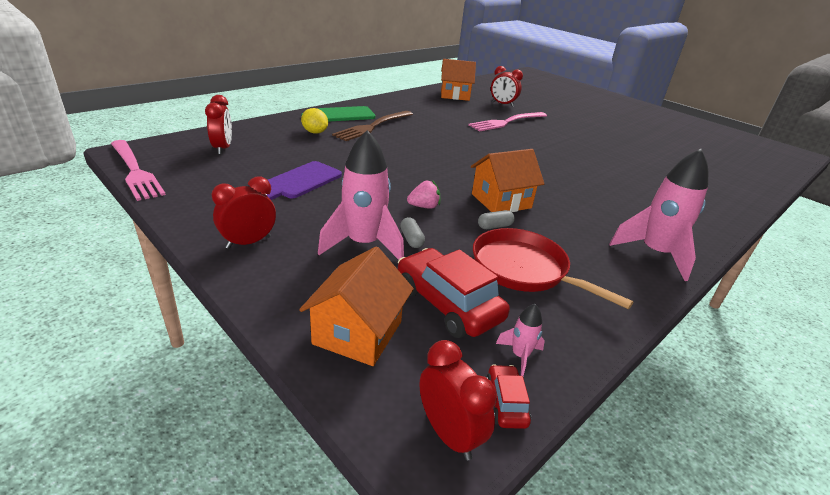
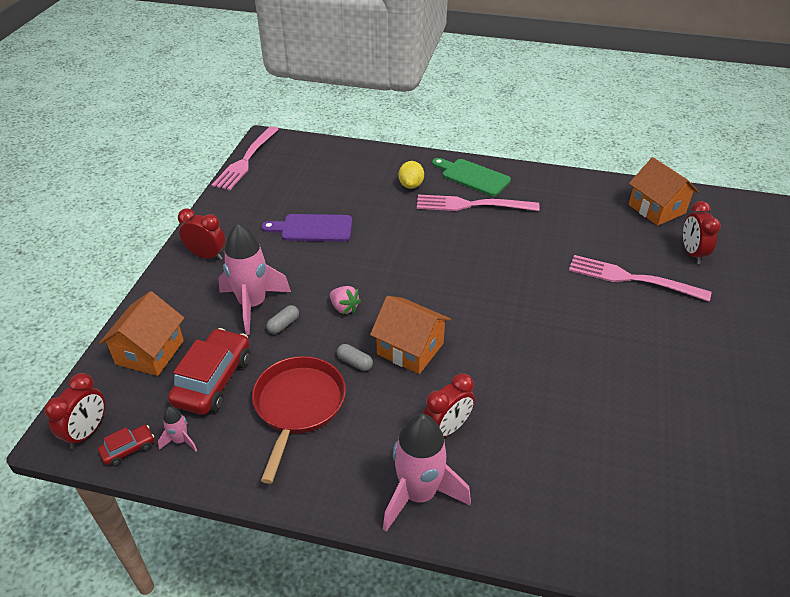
camera: 60 degrees right, 10 degrees up
red clock [205,95,232,155] -> red clock moved to [424,373,475,437]
orange house [299,247,414,366] -> orange house turned 60 degrees counterclockwise [99,291,184,376]
brown fork [332,111,413,141] -> pink fork [417,195,539,211]

